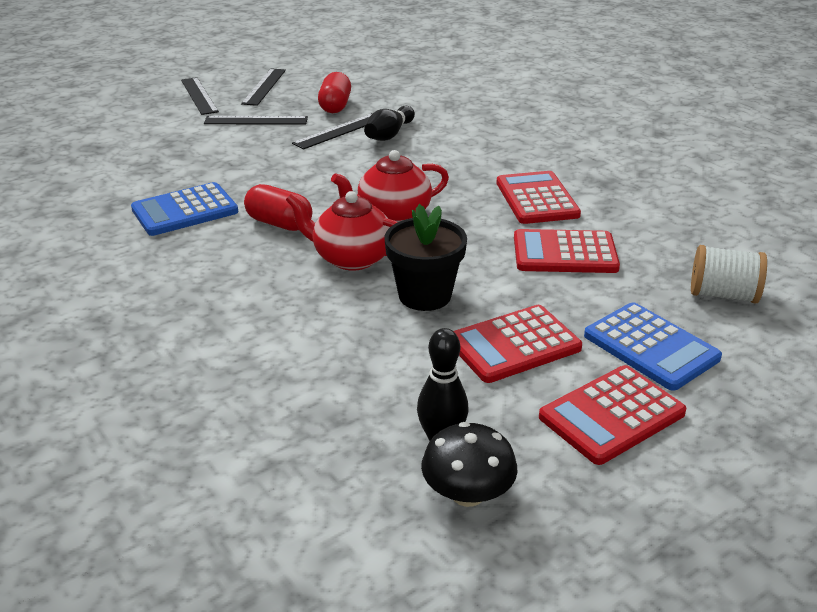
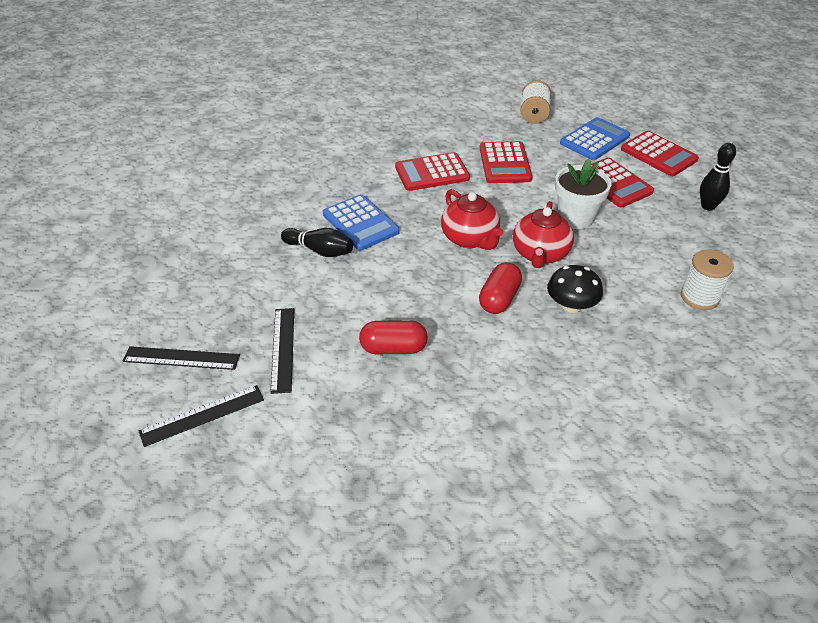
camera: 95 degrees left, 10 degrees up
blue calculator [131,182,238,236] -> blue calculator moved to [323,194,400,251]
black ruler [292,113,373,150] -> none
red capsule [318,72,351,113] -> red capsule moved to [359,320,428,354]
black flower pot [385,204,467,311] -> white flower pot [555,159,612,229]
black mushroom [421,422,517,507] -> black mushroom moved to [547,265,603,313]
none -> white spool [681,250,734,310]

